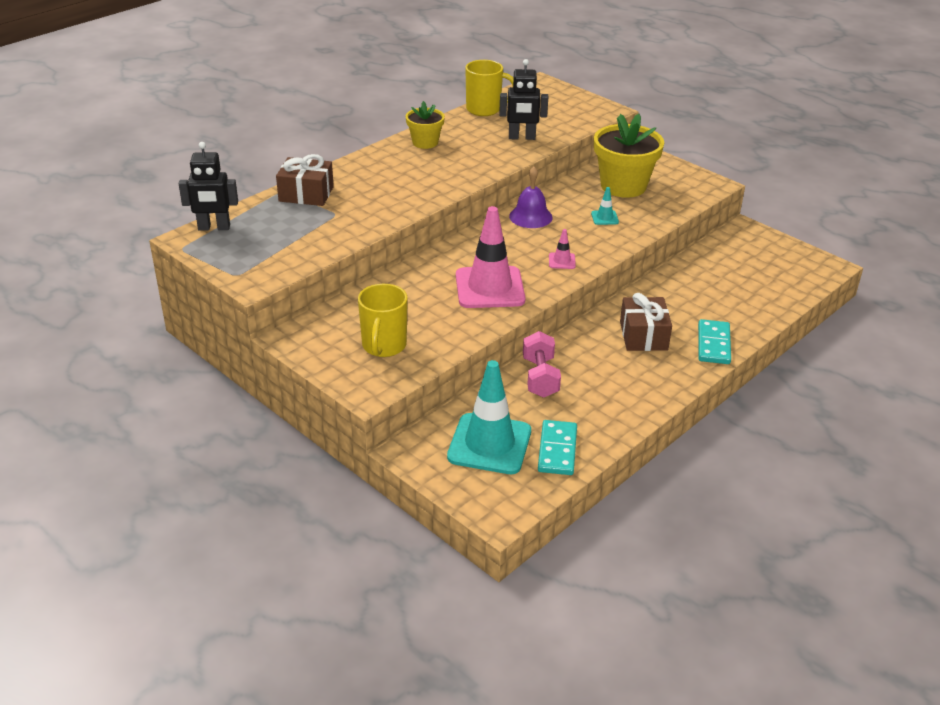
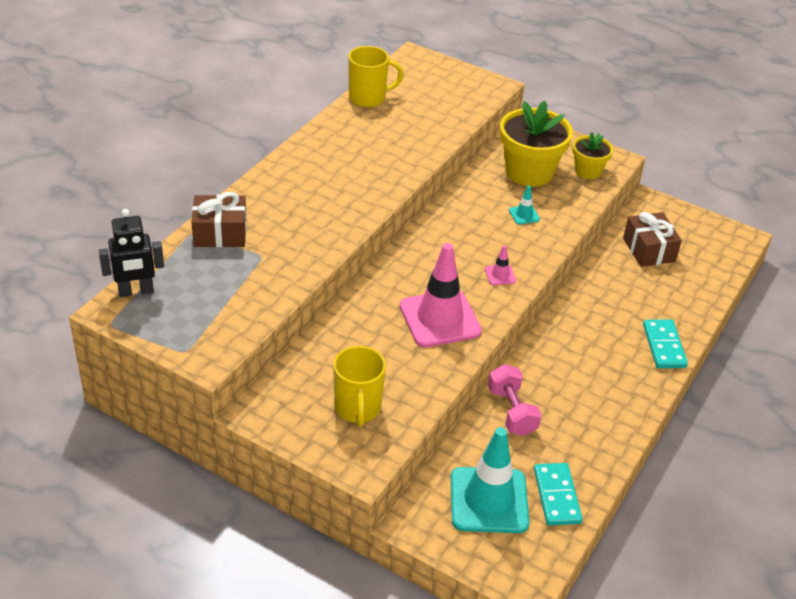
camera: 15 degrees left, 5 degrees up
yellow flower pot [406,101,445,149] -> yellow flower pot moved to [573,132,613,179]
black robot [499,59,548,140] -> none
purple bell [509,167,553,228] -> none
brown gift [620,293,672,351] -> brown gift moved to [623,212,682,267]

